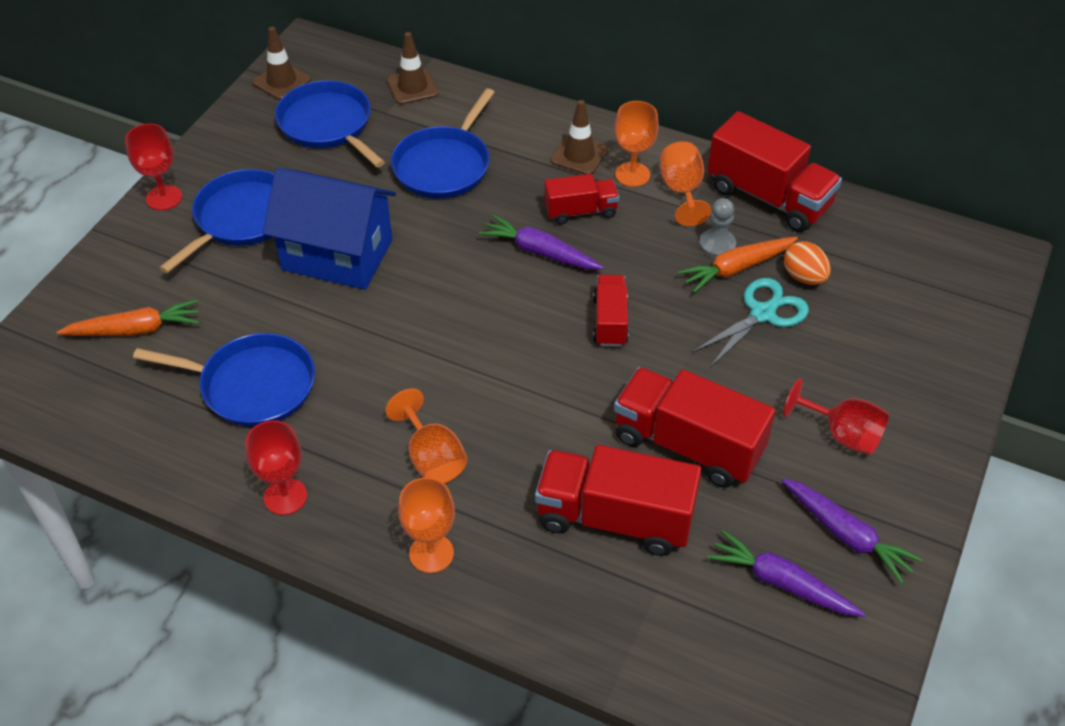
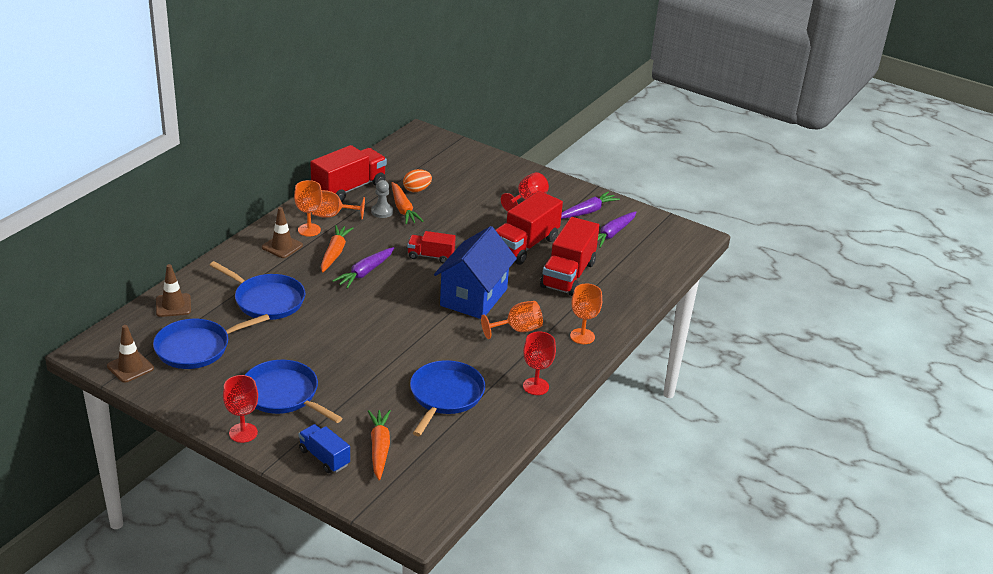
camera: 85 degrees left, 15 degrees down
blue house [263,167,396,290] -> blue house moved to [434,226,517,319]
red truck [544,174,619,225] -> orange carrot [321,225,353,273]
turquoise scissors [692,278,809,367] -> none
none -> blue truck [299,424,350,473]

